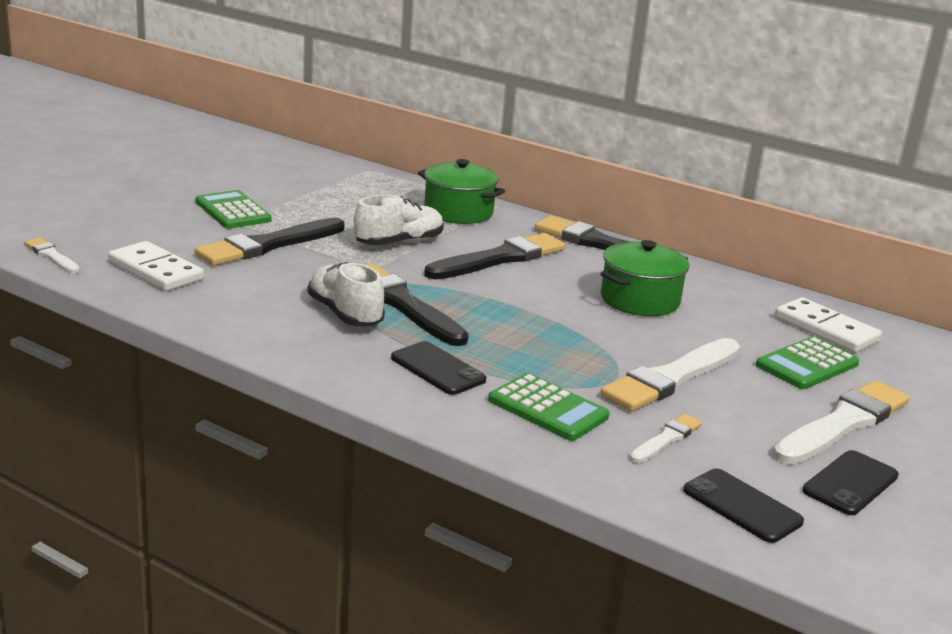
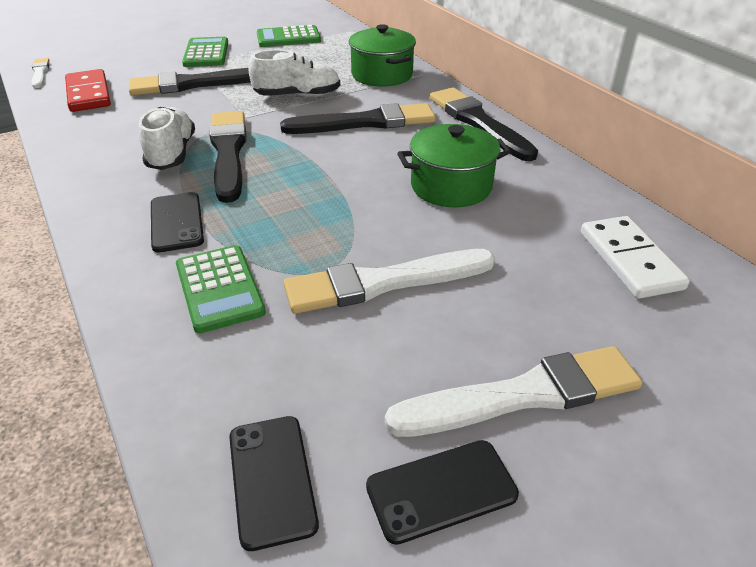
camera: 30 degrees right, 15 degrees up
white domino [108,241,204,291] -> red domino [65,69,111,112]
white brush [629,414,702,463] -> none
green calculator [756,336,859,389] -> green calculator moved to [257,25,321,47]

